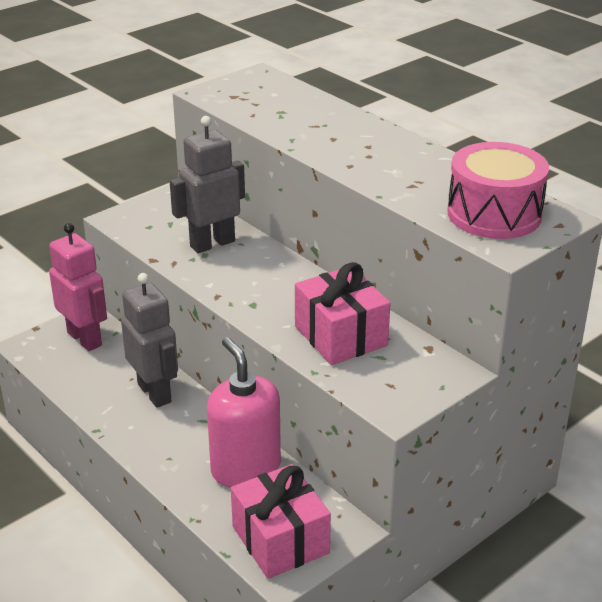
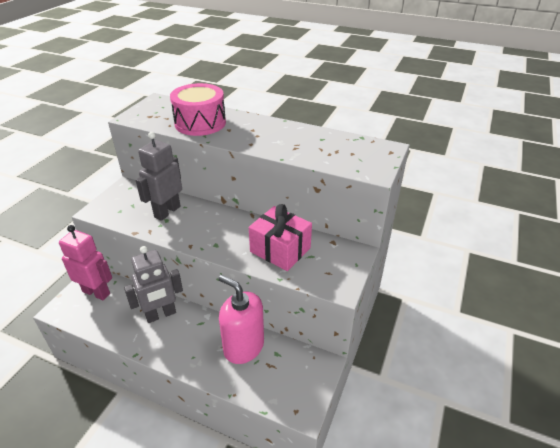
camera: 25 degrees left, 5 degrees up
grey robot [121,273,178,408] -> grey robot turned 120 degrees clockwise [124,246,183,323]
pink gift [231,464,331,579] -> none
pink drum [447,142,549,239] -> pink drum moved to [170,83,226,136]

